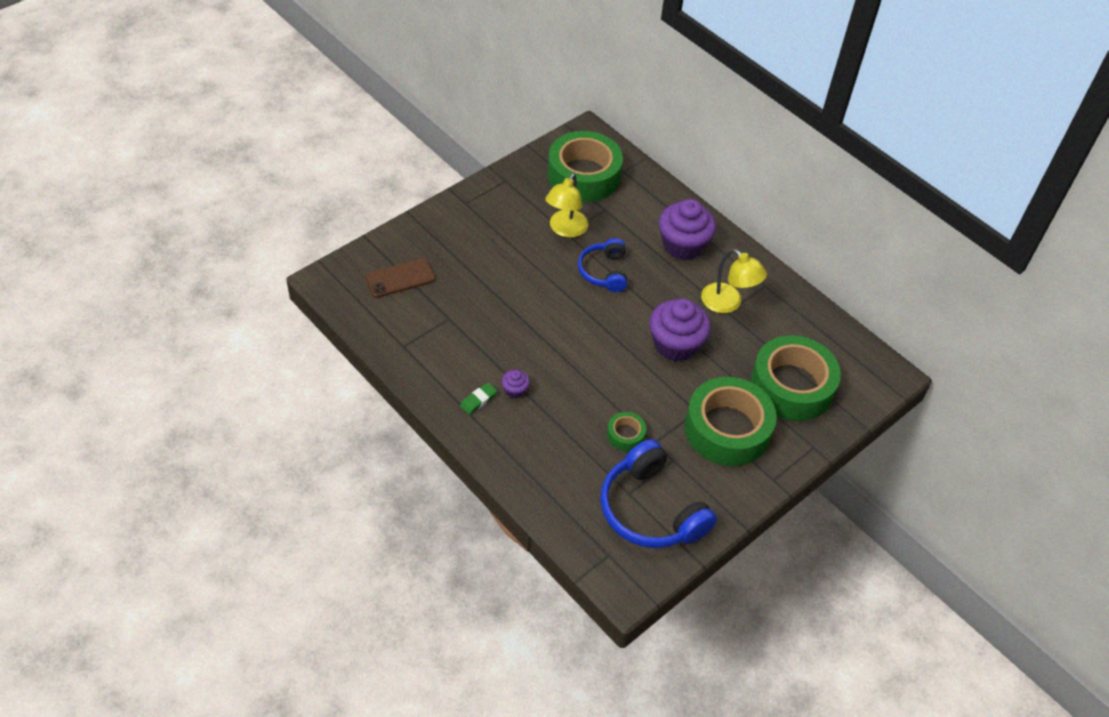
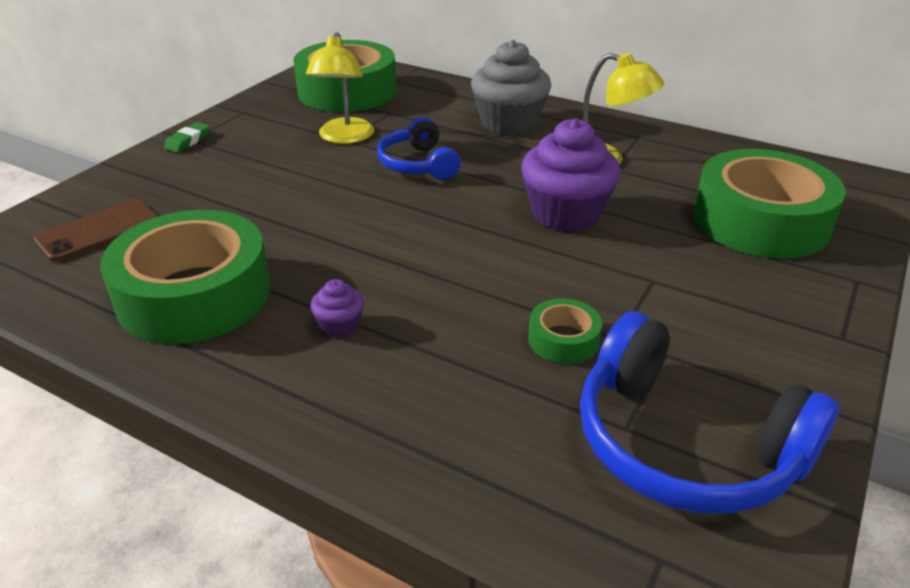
camera: 15 degrees left, 15 degrees down
green eraser [460,383,497,415] -> green eraser moved to [164,122,210,153]
purple cupcake [659,199,716,260] -> grey cupcake [471,40,551,135]
green tape [685,377,777,466] -> green tape moved to [100,210,271,344]

